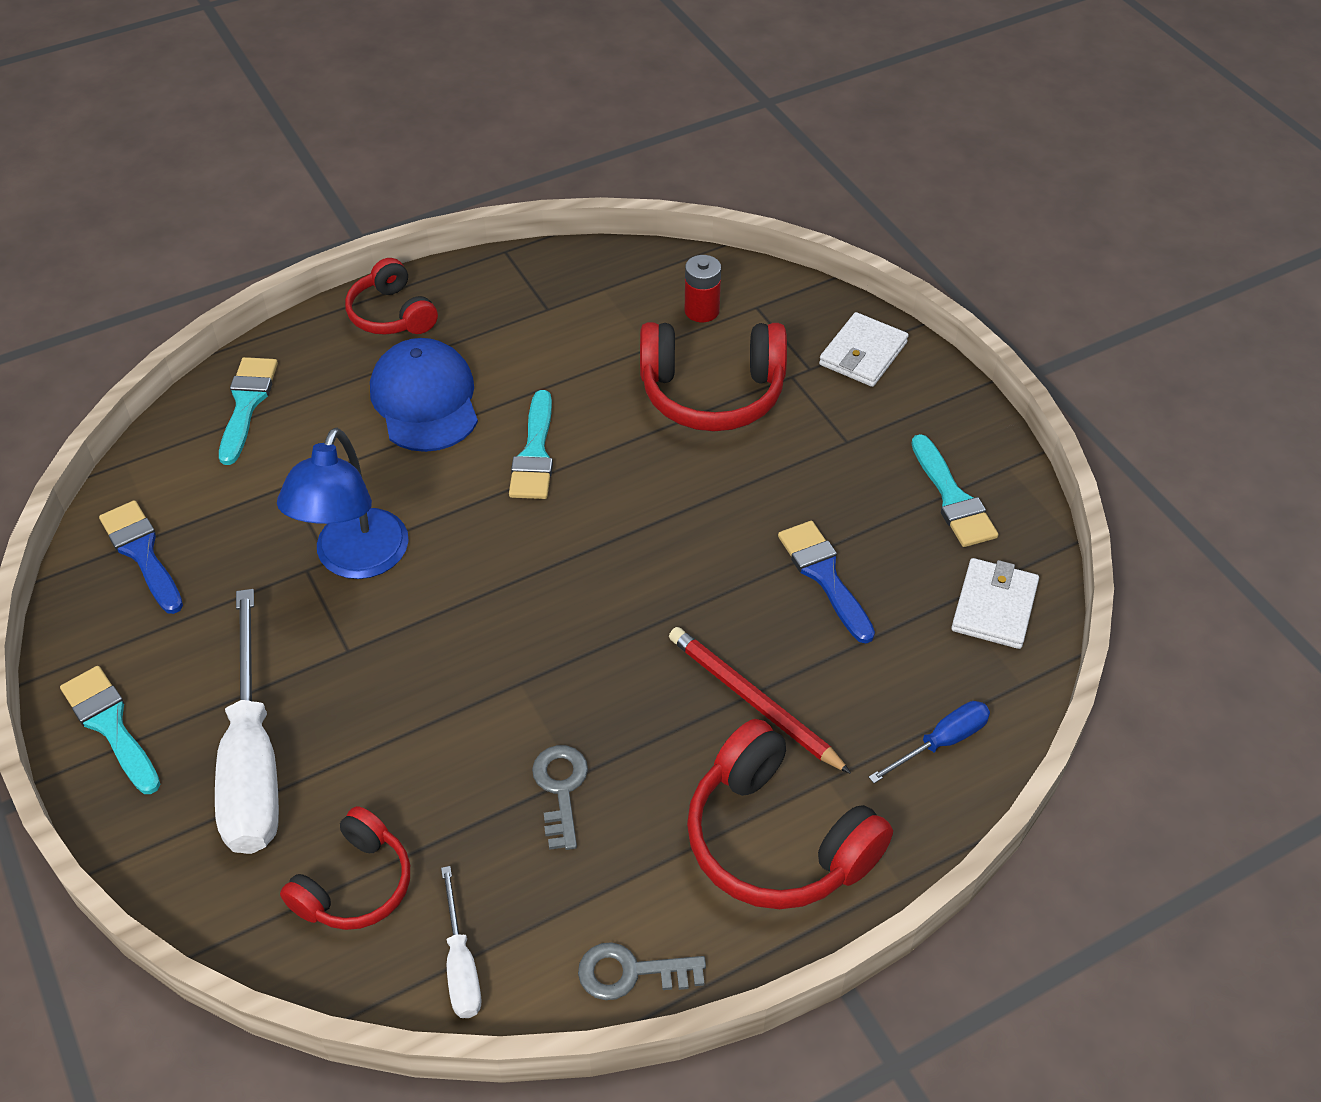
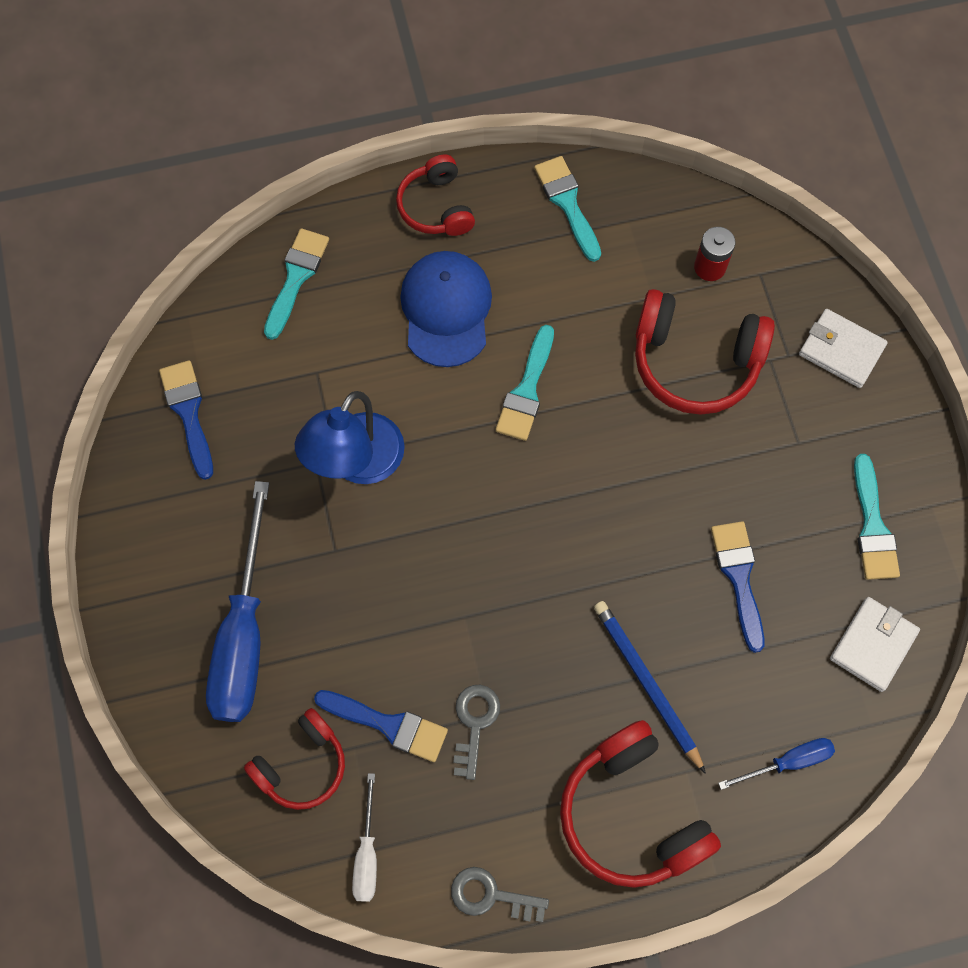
camera: 15 degrees right, 20 degrees up
turquoise brush [60,666,160,794] -> turquoise brush moved to [534,156,601,262]
white screwdriver [215,589,279,854] -> blue screwdriver [206,481,269,722]
red pencil [669,627,851,774] -> blue pencil [594,601,706,774]
white wallet [819,312,909,387] -> white wallet turned 75 degrees clockwise [799,309,888,388]
none -> blue brush [314,690,448,762]

